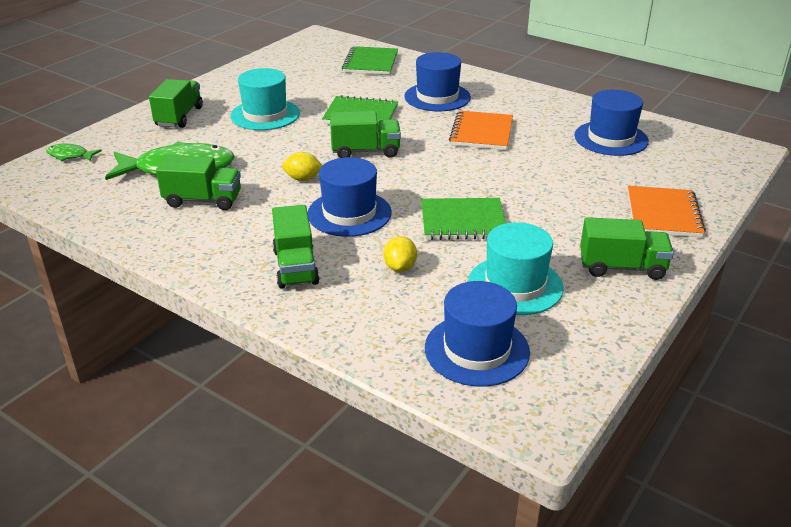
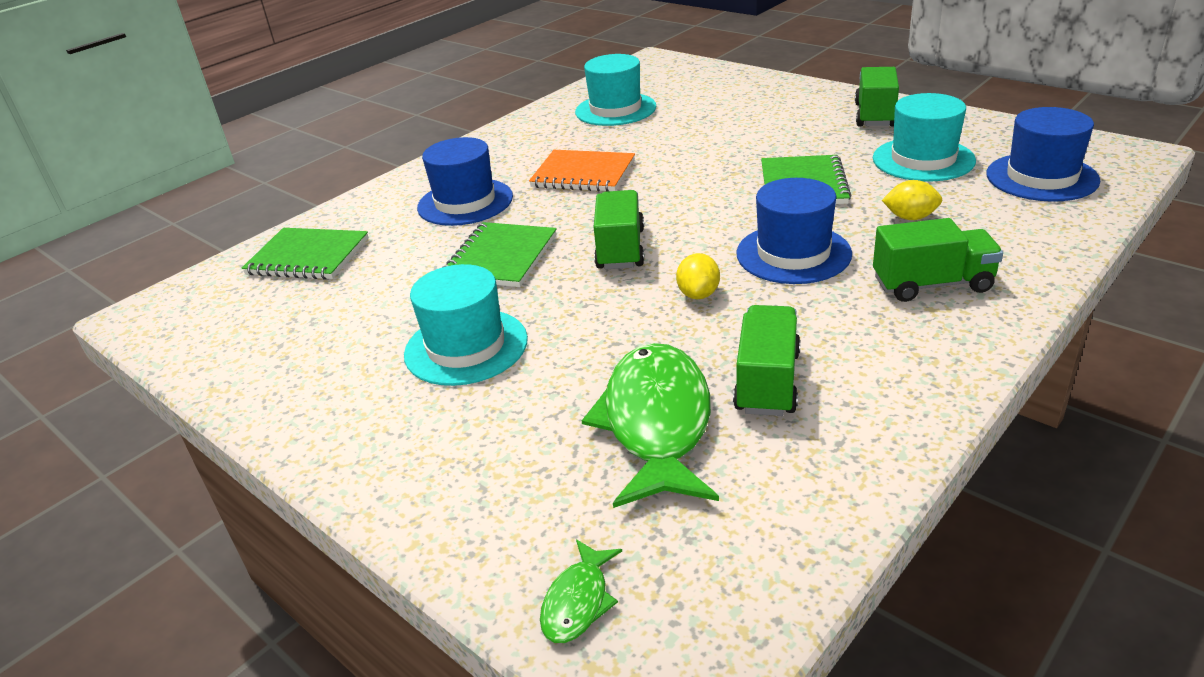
camera: 80 degrees left, 0 degrees up
green truck [149,79,203,128] -> none
blue hat [574,90,649,156] -> turquoise hat [575,54,656,126]
orange notebook [628,186,706,237] -> none

